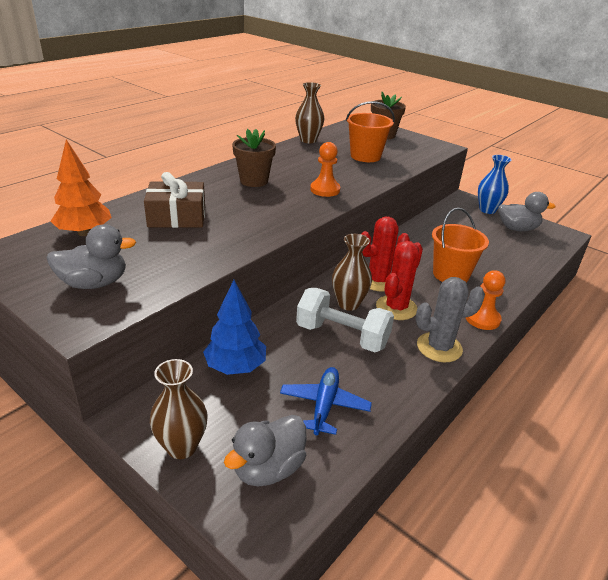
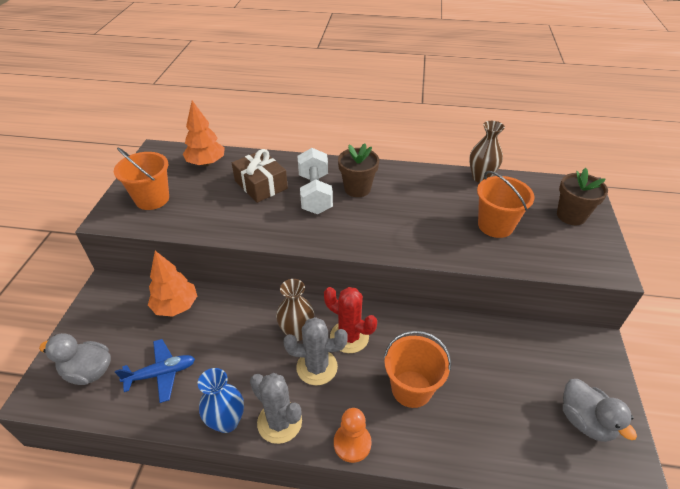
camera: 60 degrees right, 10 degrees up
grey duck [46,224,136,289] -> orange bucket [114,148,169,210]
brown vase [150,359,208,459] -> none
blue tree [203,280,266,375] -> orange tree [148,251,197,317]
white dumbbell [296,288,394,352] -> white dumbbell moved to [298,148,333,214]
orange pawn [310,142,340,197] -> none
red cactus [376,241,423,320] -> grey cactus [283,317,348,385]
blue vase [478,155,512,214] -> blue vase moved to [198,368,244,433]

